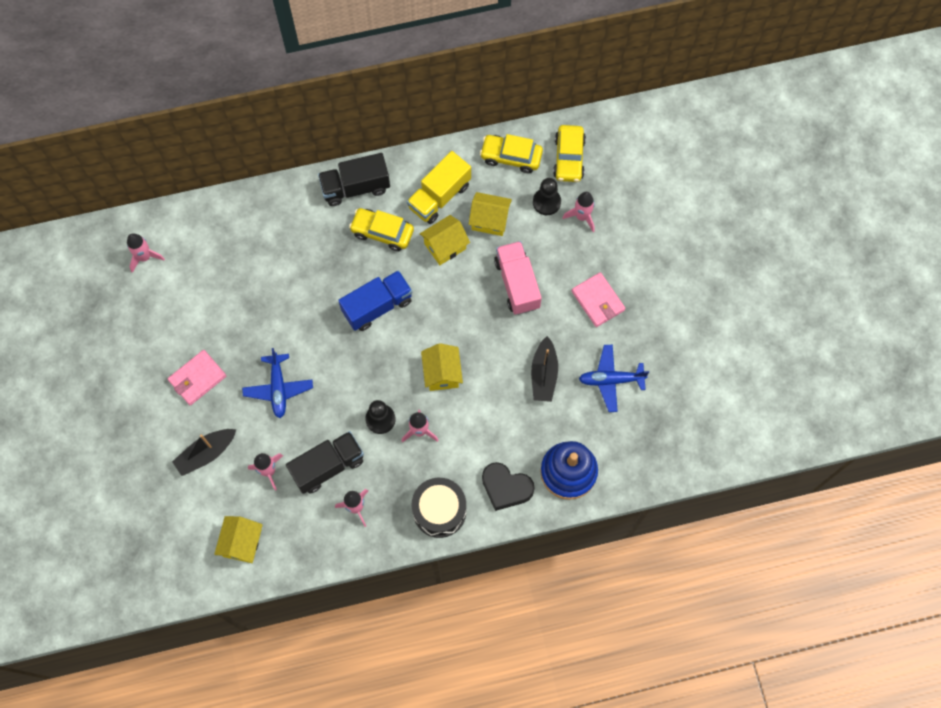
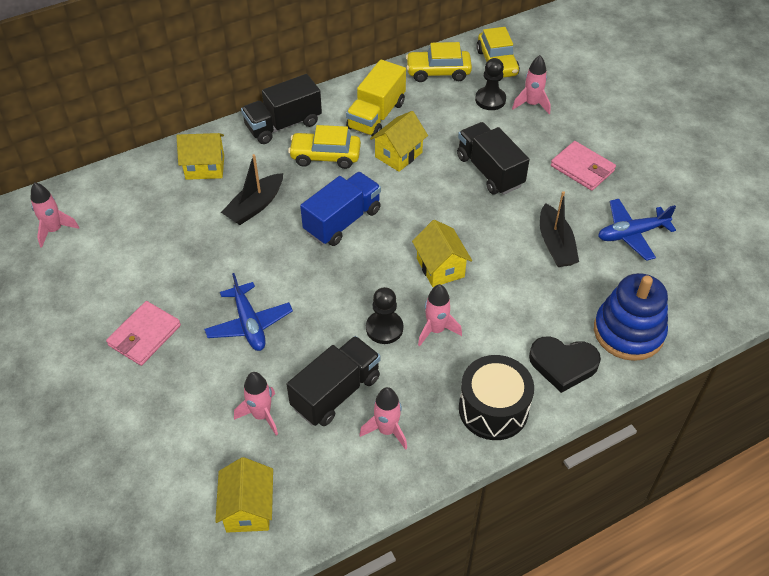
camera: 15 degrees left, 20 degrees down
black boat [172,429,236,476] -> black boat moved to [221,154,283,225]
yellow house [469,192,512,236] -> yellow house moved to [176,133,224,180]
pink truck [494,241,542,315] -> black truck [457,122,530,195]

